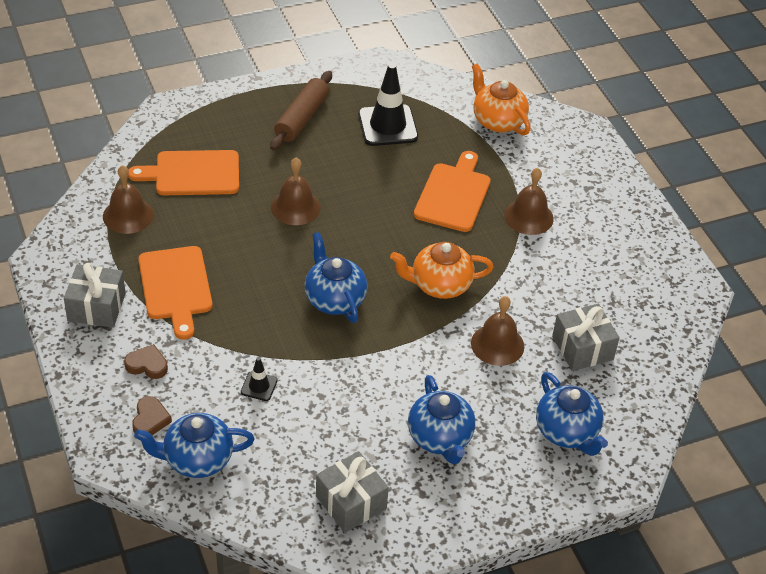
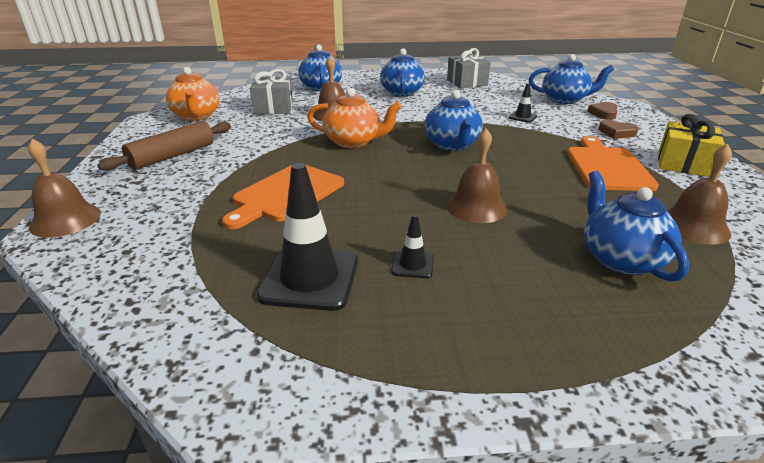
camera: 160 degrees left, 15 degrees down
grey gift [64,263,126,328] -> yellow gift [658,114,725,177]
orange cutting board [128,150,239,195] -> blue teapot [584,171,689,282]
brown rolling pin [270,71,332,150] -> brown rolling pin moved to [98,121,231,171]
orange teapot [472,63,531,135] -> orange teapot moved to [166,67,219,121]
brown bell [504,168,554,235] -> brown bell moved to [28,139,101,238]
none -> black traffic cone [391,214,434,278]

